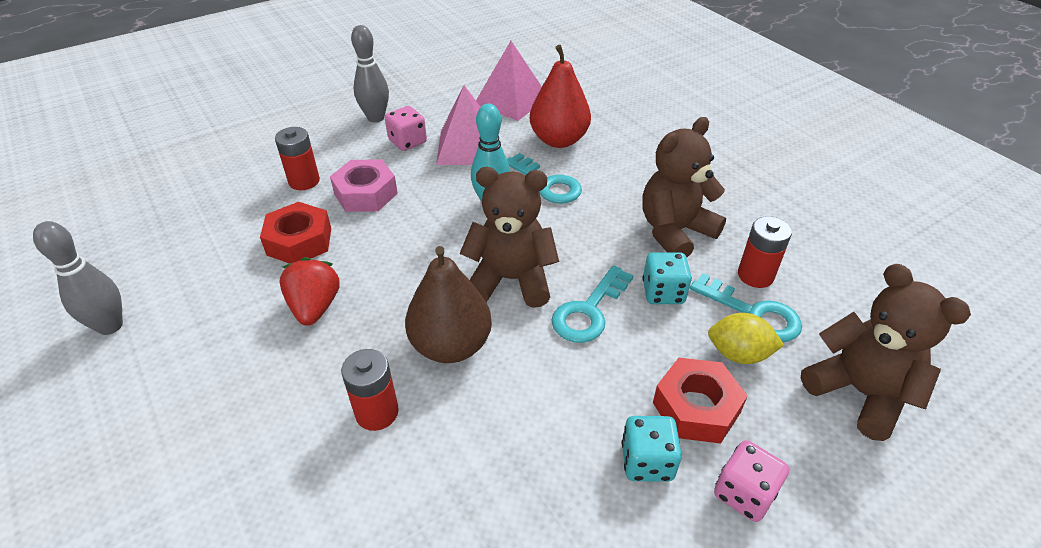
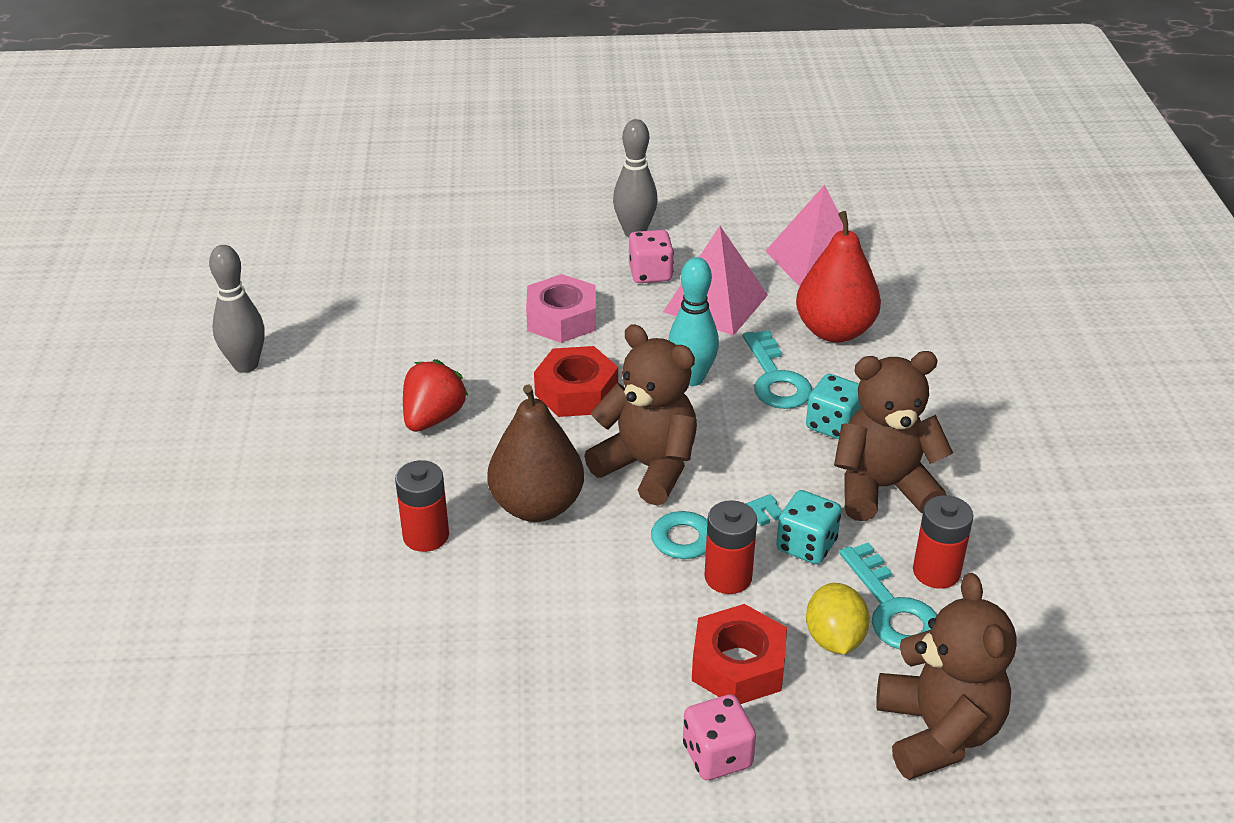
camera: 30 degrees right, 5 degrees down
red nut [260,202,331,264] -> red nut moved to [534,346,618,417]
red battery [275,127,320,190] -> red battery moved to [704,500,757,594]
turquoise dice [622,416,682,482] -> turquoise dice moved to [806,374,861,440]
yellow lemon [708,313,784,364] -> yellow lemon turned 45 degrees clockwise [806,583,870,654]

